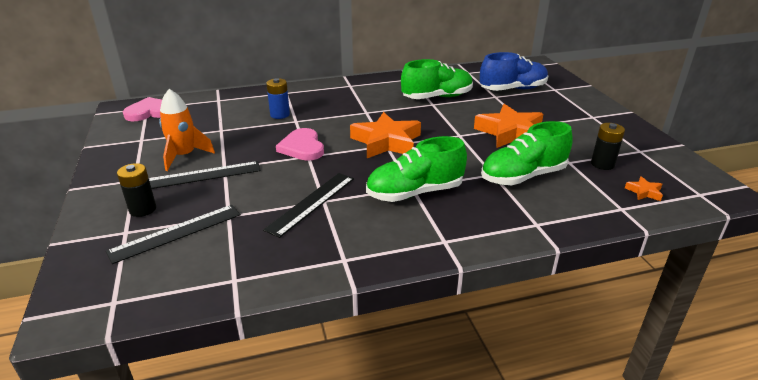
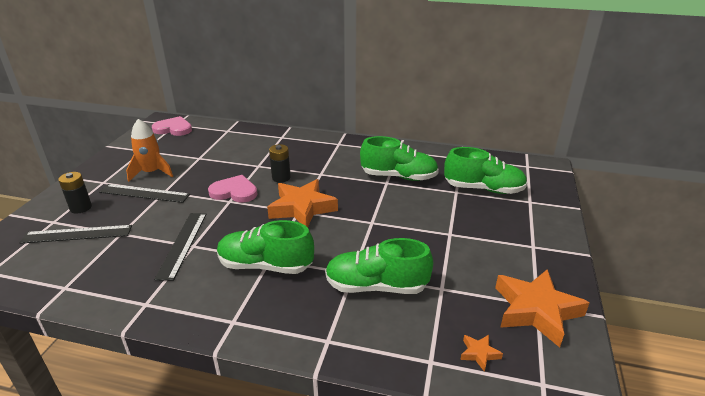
camera: 30 degrees right, 0 degrees up
black ruler [263,173,354,238] -> black ruler turned 60 degrees counterclockwise [154,213,207,281]
blue battery [266,78,290,119] -> none
pink heart [276,128,324,161] -> pink heart turned 90 degrees clockwise [208,175,257,202]
orange star [474,104,543,148] -> orange star moved to [495,269,590,347]
blue shoe [480,52,548,91] -> green shoe [444,147,527,194]
black battery [591,123,625,170] -> black battery moved to [269,144,291,183]

